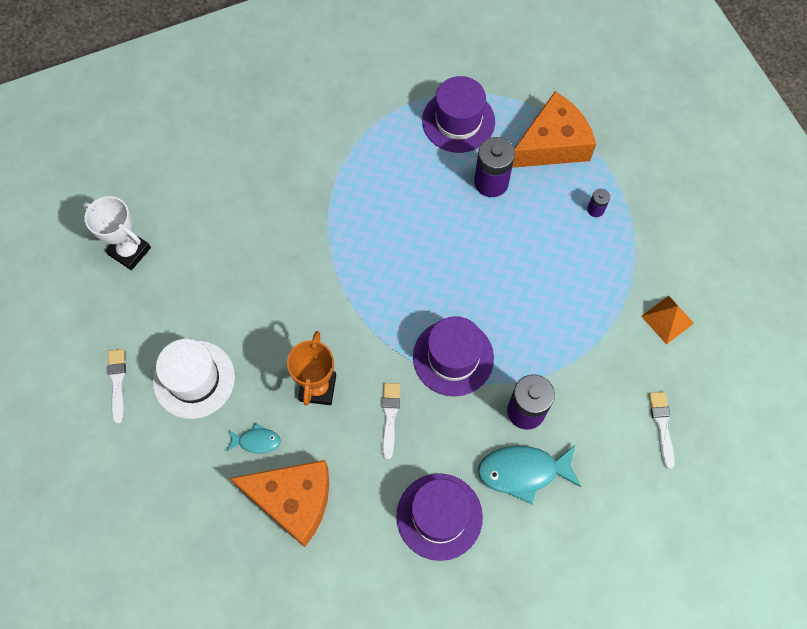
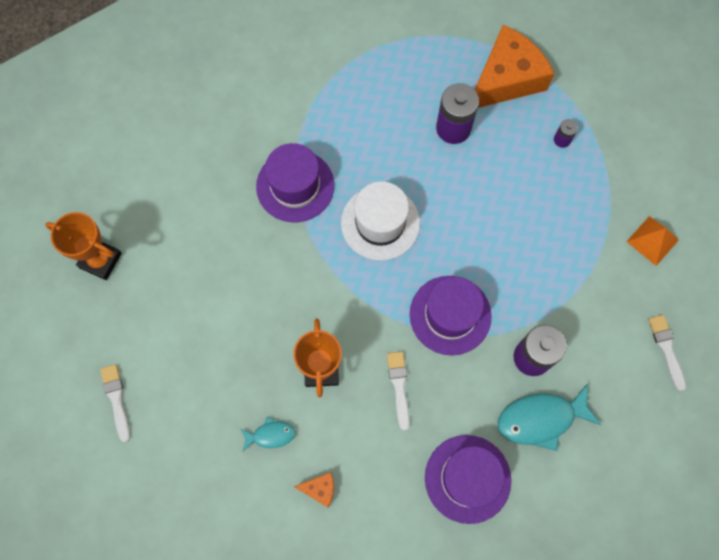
camera: 10 degrees left, 5 degrees up
white trophy [83,196,151,270] -> orange trophy [45,212,122,280]
white hat [153,339,235,419] -> white hat moved to [341,181,420,261]
orange cheese [230,460,329,547] -> orange cheese [294,472,334,508], size x0.41
purple hat [422,76,495,153] -> purple hat moved to [256,143,334,223]

